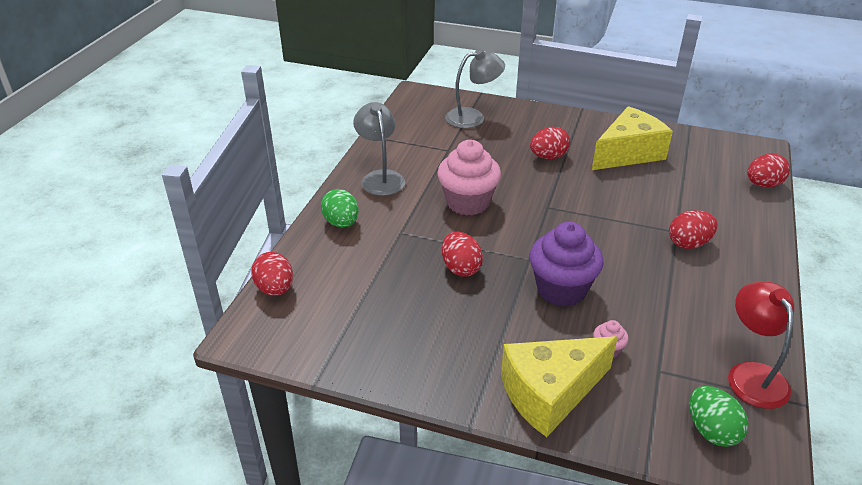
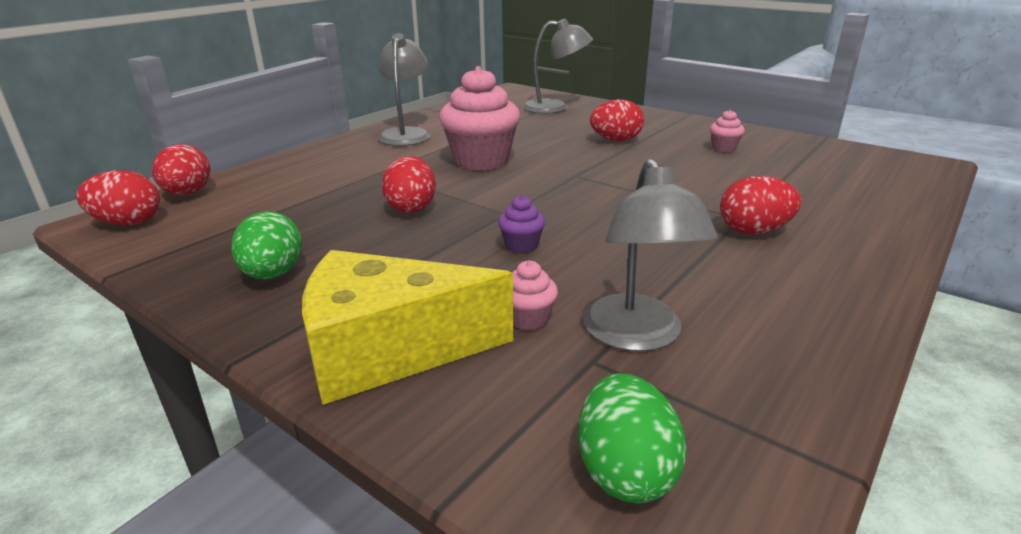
camera: 20 degrees right, 10 degrees down
green egg [321,189,359,228] -> green egg moved to [231,211,302,279]
purple cupcake [530,222,604,306] -> purple cupcake [498,195,545,253], size x0.44
yellow cheese [592,106,673,170] -> pink cupcake [710,110,745,152]
red lamp [728,282,795,409] -> none
red egg [747,153,790,188] -> red egg moved to [76,170,160,225]
none -> grey lamp [583,158,718,351]

